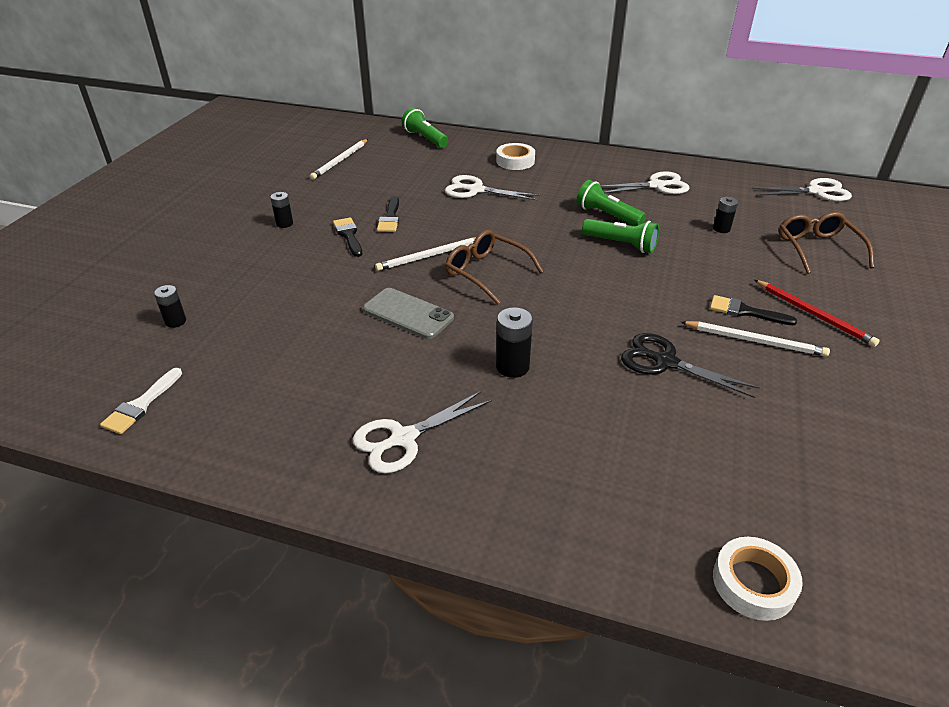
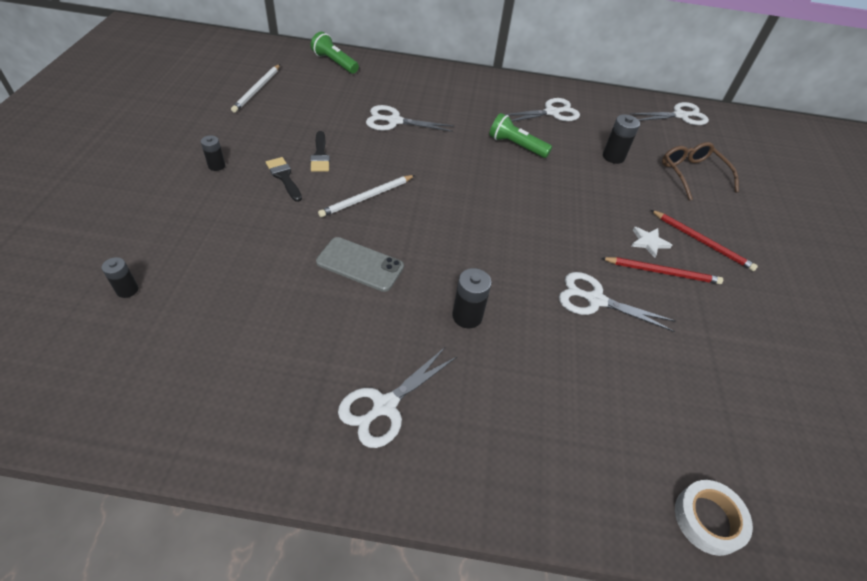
camera: 15 degrees left, 10 degrees up
white brush [100,368,182,434] -> none
brown glasses [445,230,544,304] -> none
white tape [496,143,535,170] -> none
green flashlight [582,219,659,253] -> none
black scissors [621,333,760,398] -> white scissors [559,272,676,332]
white pencil [681,321,830,357] -> red pencil [601,257,723,284]
black brush [710,295,797,325] -> white star [631,227,672,258]
black battery [713,197,738,233] -> black battery [603,114,640,164], size x1.52

